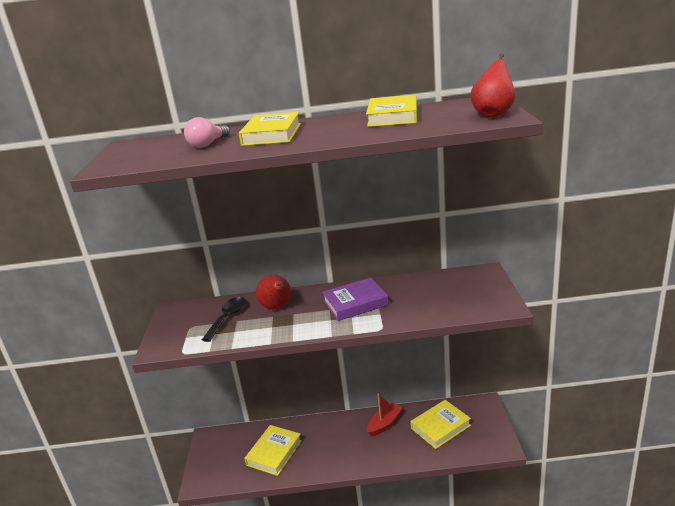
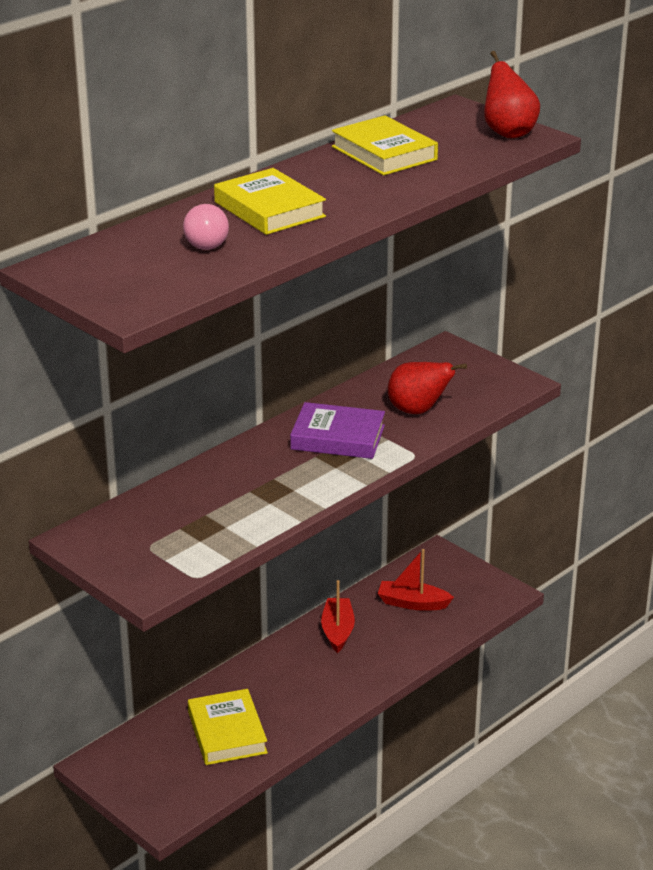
camera: 45 degrees left, 5 degrees up
black spoon [202,297,246,342] -> none
red pear [256,275,291,310] -> red pear moved to [388,362,467,414]
purple book [322,277,389,321] -> purple book turned 75 degrees clockwise [290,402,385,459]
yellow book [410,400,471,449] -> red boat [378,549,454,611]

